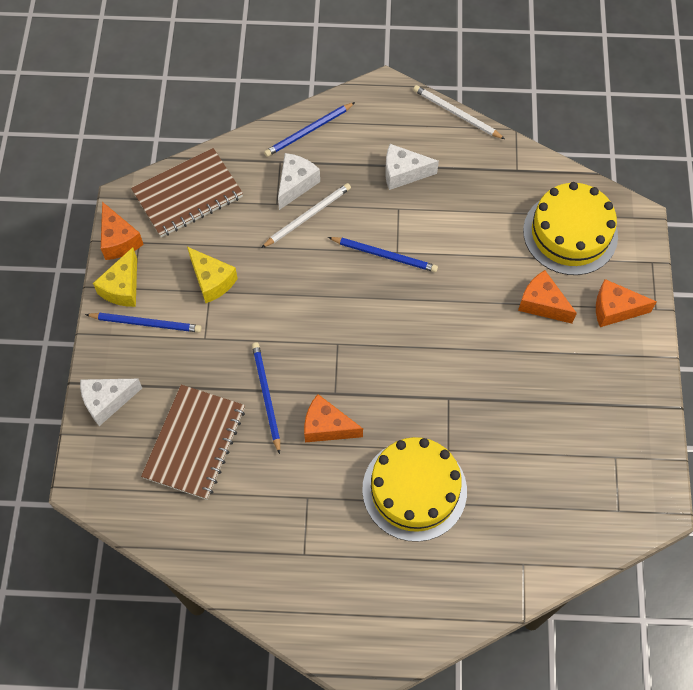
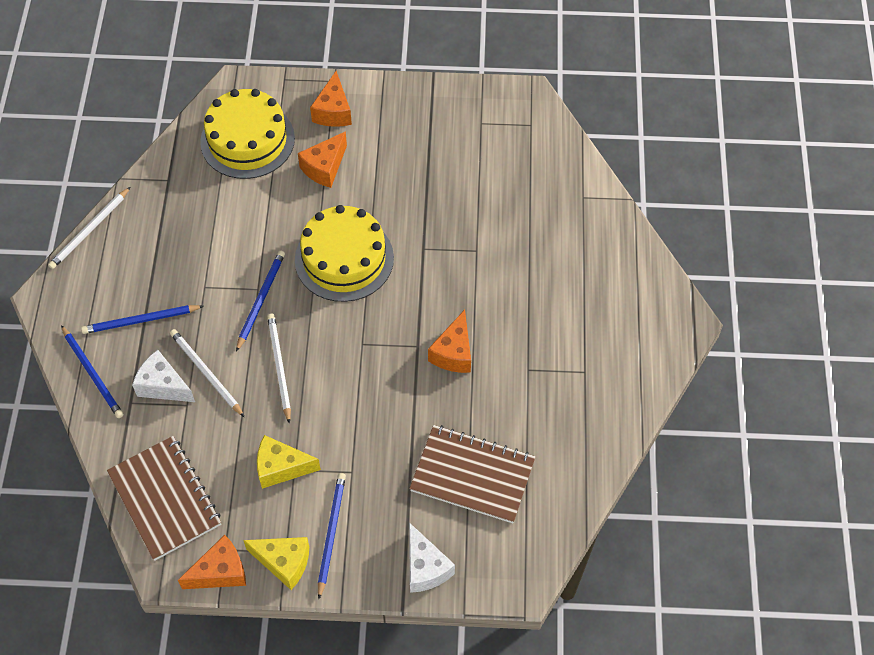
camera: 90 degrees left, 5 degrees down
yellow cheese [187,247,238,303] -> yellow cheese turned 135 degrees counterclockwise [257,435,321,489]
blue pencil [252,342,280,454] -> blue pencil moved to [81,305,204,334]
yellow cake [362,437,467,542] -> yellow cake moved to [295,205,394,302]
white cheese [385,144,439,190] -> none
none -> white pencil [267,314,291,424]

